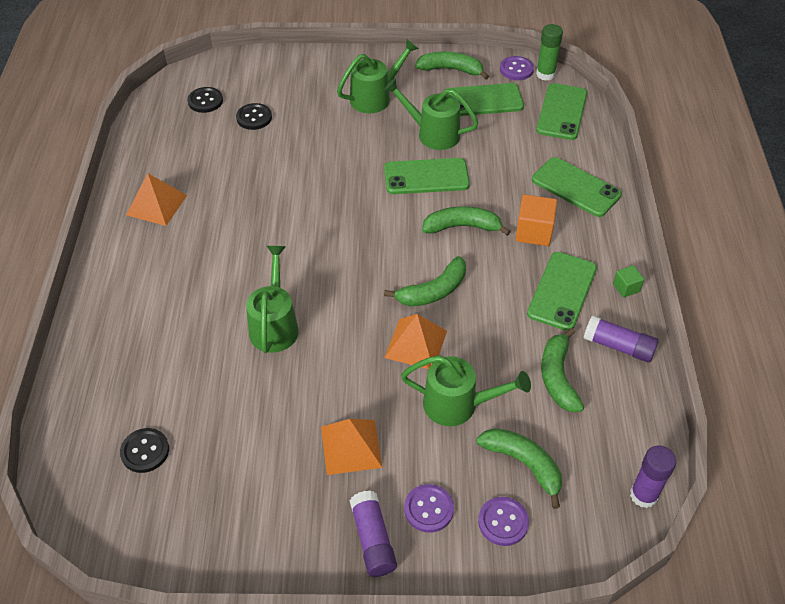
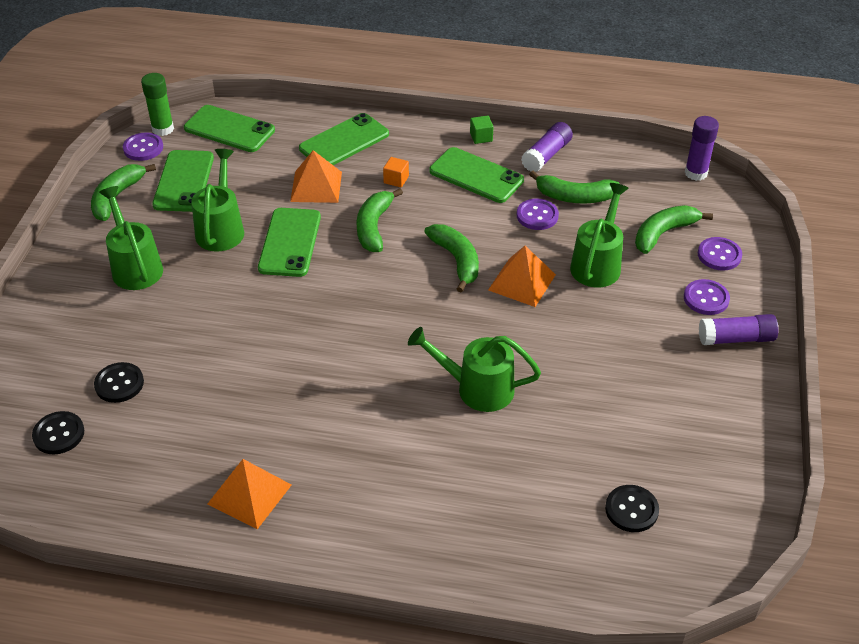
camera: 80 degrees left, 5 degrees down
orange pyramid [321,419,382,475] -> orange pyramid moved to [290,150,342,203]
green watering can [384,78,478,150] -> green watering can turned 150 degrees clockwise [191,149,244,252]
orange cube [515,195,557,246] -> orange cube [383,157,409,187], size x0.57
none -> purple button [517,199,559,230]

